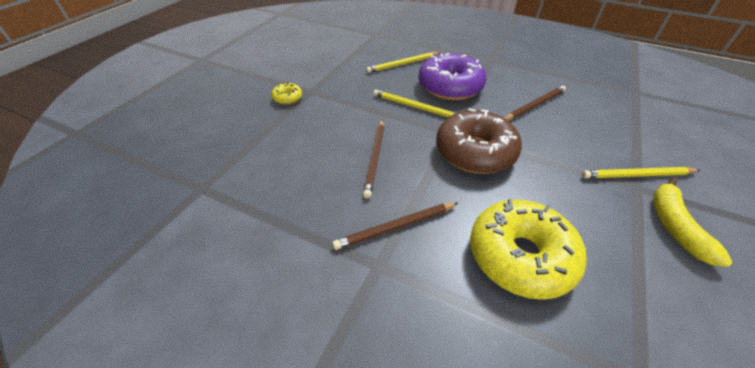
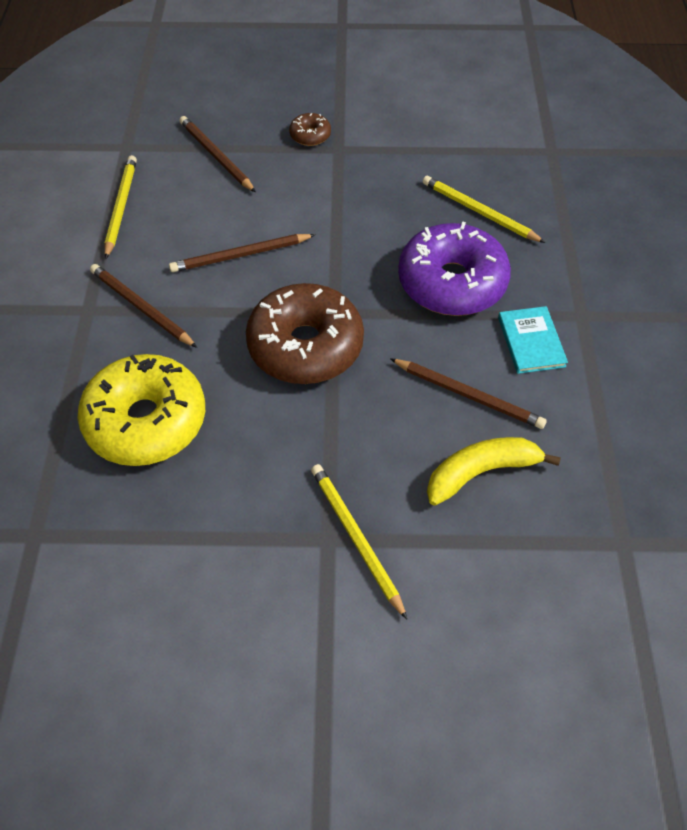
camera: 65 degrees right, 10 degrees up
yellow donut [272,82,302,105] -> brown donut [289,113,331,146]
yellow pencil [373,90,456,117] -> yellow pencil moved to [105,155,137,259]
yellow banana [653,177,732,267] -> yellow banana moved to [427,437,561,506]
none -> brown pencil [179,116,256,192]
none -> turquoise book [498,306,568,374]

